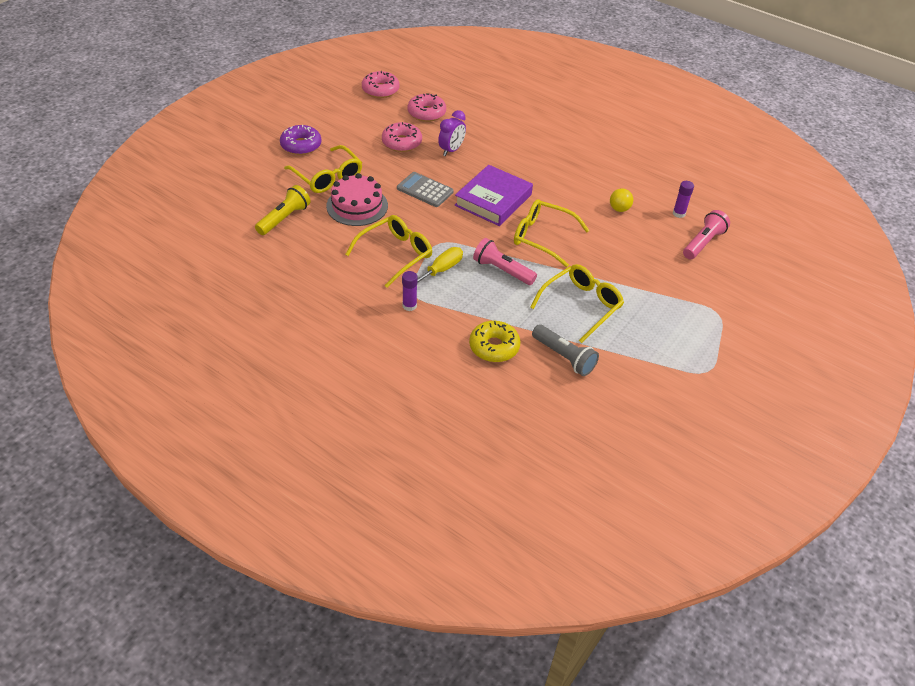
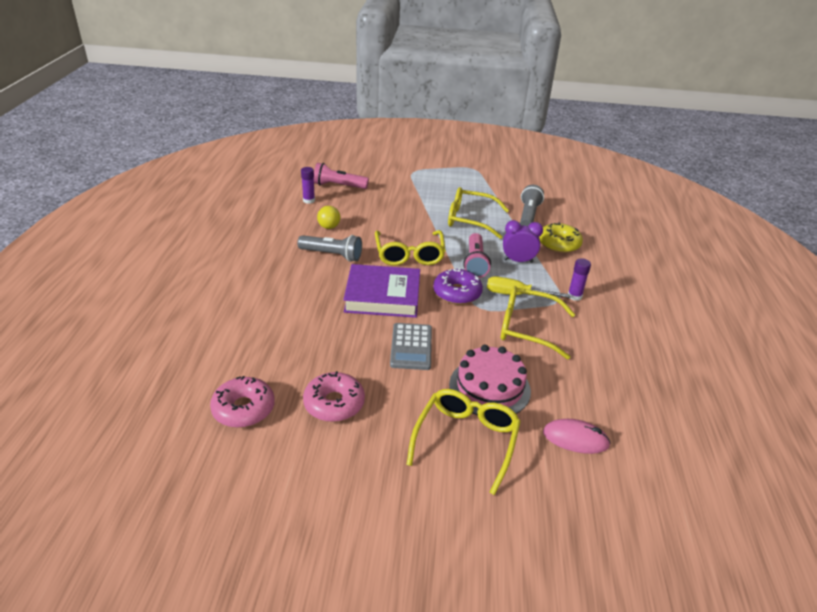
camera: 120 degrees left, 10 degrees down
yellow flashlight [255,185,311,235] -> pink mouse [543,419,611,454]
purple donut [280,125,321,155] -> purple donut moved to [433,268,483,305]
pink donut [362,71,400,98] -> none
purple clock [438,110,466,156] -> purple clock moved to [503,220,543,263]
none -> grey flashlight [297,235,362,262]

